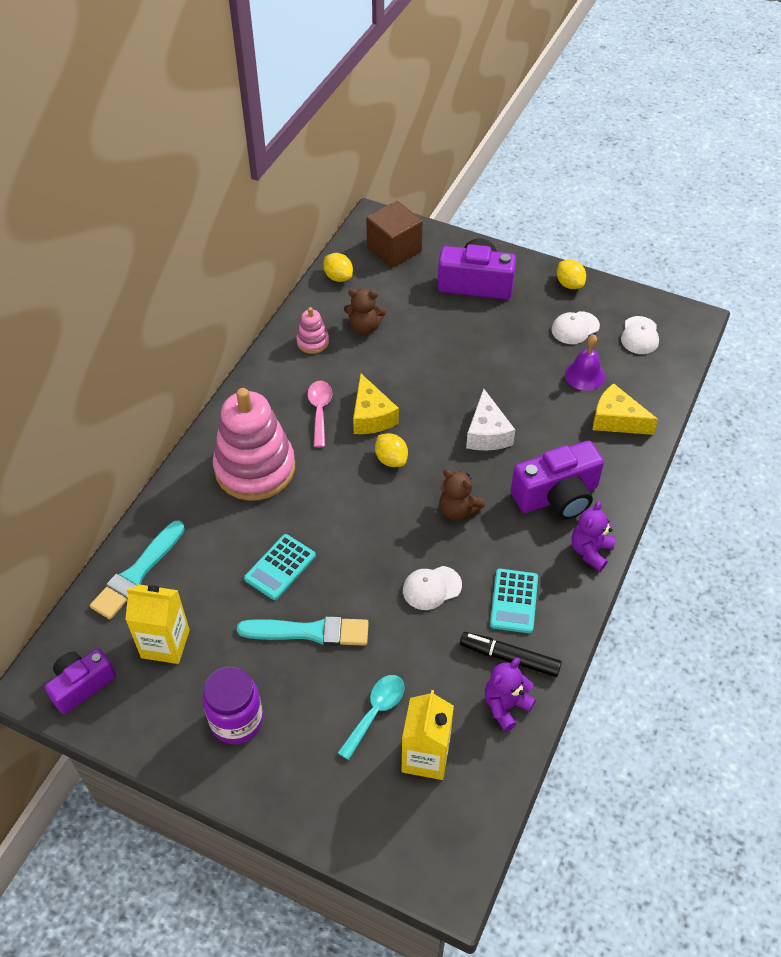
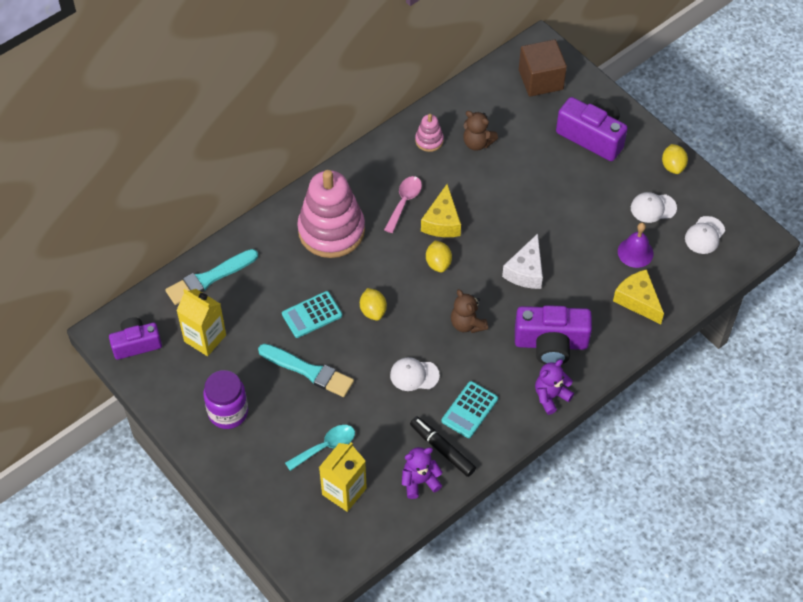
camera: 25 degrees right, 5 degrees up
yellow lemon [323,253,353,282] -> yellow lemon moved to [360,288,387,321]

